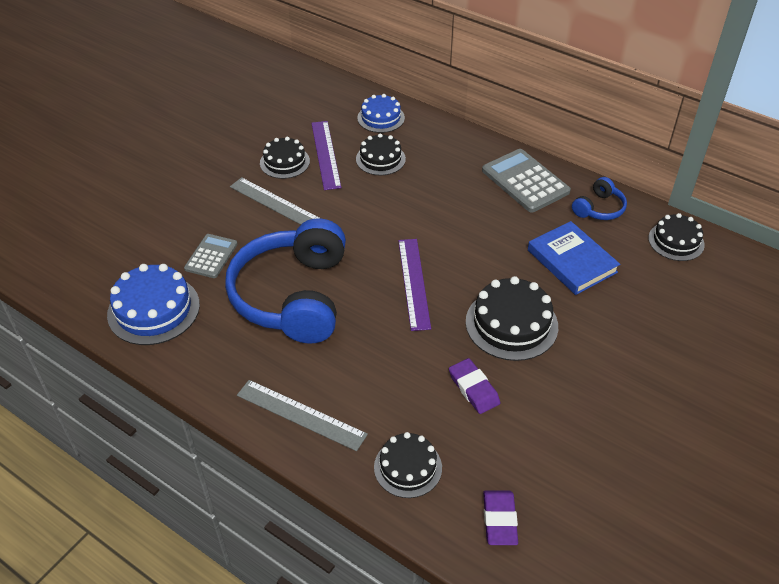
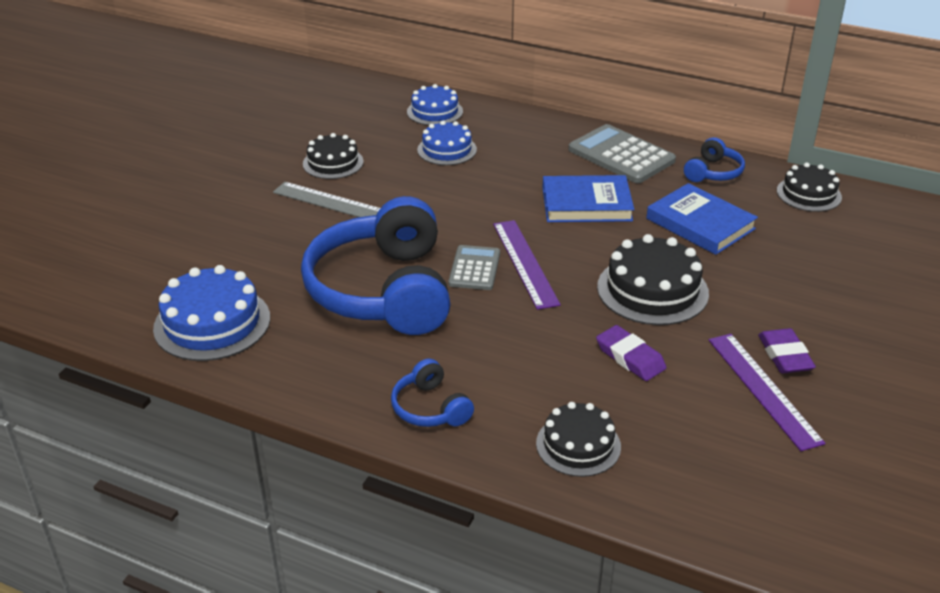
camera: 10 degrees left, 10 degrees down
grey calculator [184,234,238,278] -> grey calculator moved to [448,245,500,290]
grey ruler [237,380,368,451] -> blue headphones [391,359,474,427]
purple ruler [311,121,341,190] -> purple ruler moved to [709,334,825,451]
black cake [356,133,406,175] -> blue cake [417,121,477,165]
purple eraser [483,490,518,545] -> purple eraser moved to [758,328,816,373]
none -> blue book [542,175,634,222]

